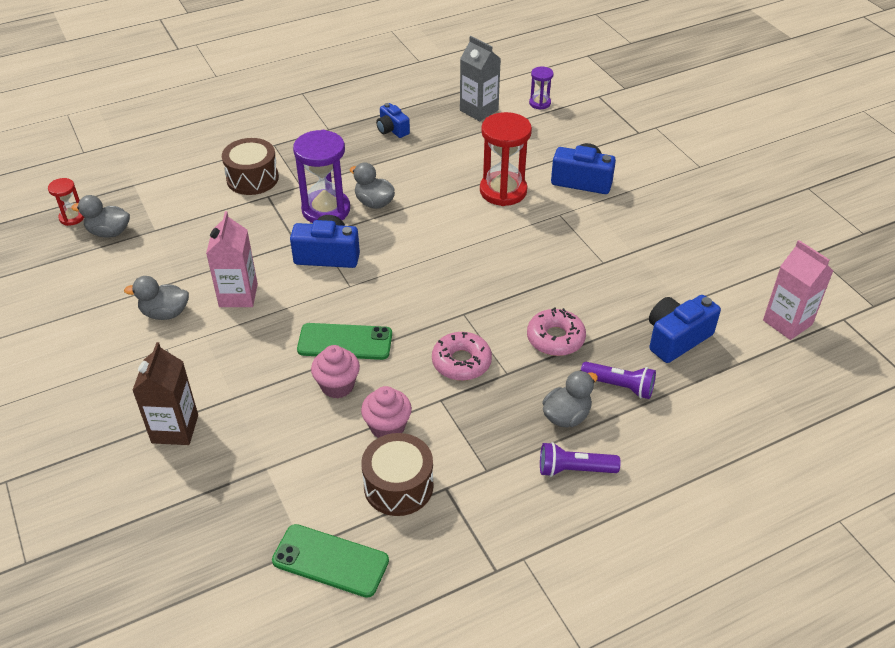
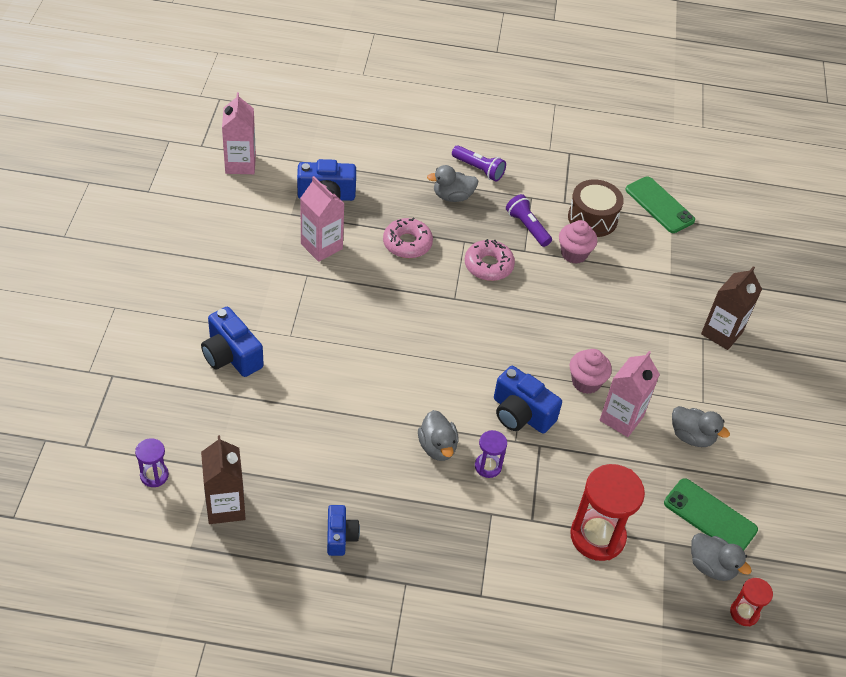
camera: 150 degrees left, 5 degrees up
brown drum [222,138,279,195] -> none
purple hourglass [293,130,350,223] -> purple hourglass [475,430,507,478], size x0.51
green phone [297,323,392,360] -> green phone moved to [664,478,758,550]
pink cupcake [311,345,360,398] -> pink cupcake moved to [570,349,612,394]
grey carton [460,36,501,121] -> brown carton [201,435,246,524]
red hourglass [480,112,532,206] -> red hourglass moved to [570,464,645,561]
purple flashlight [581,362,656,399] -> purple flashlight moved to [506,194,552,247]
none -> pink carton [300,176,344,262]

